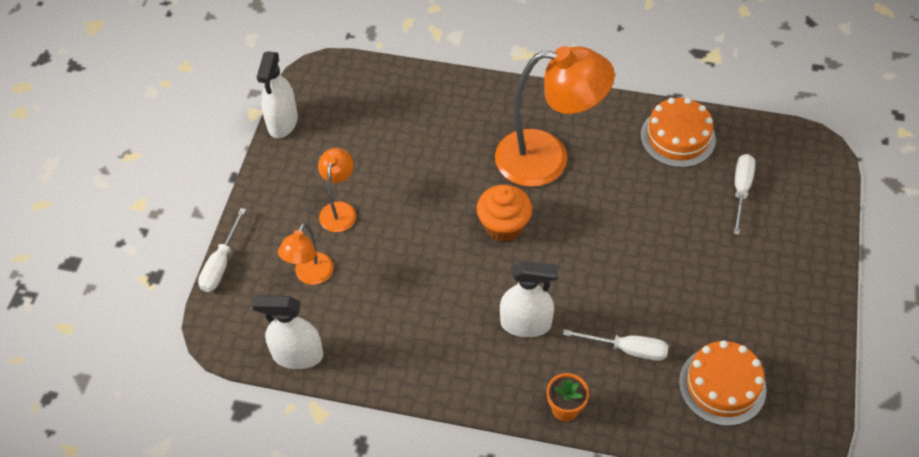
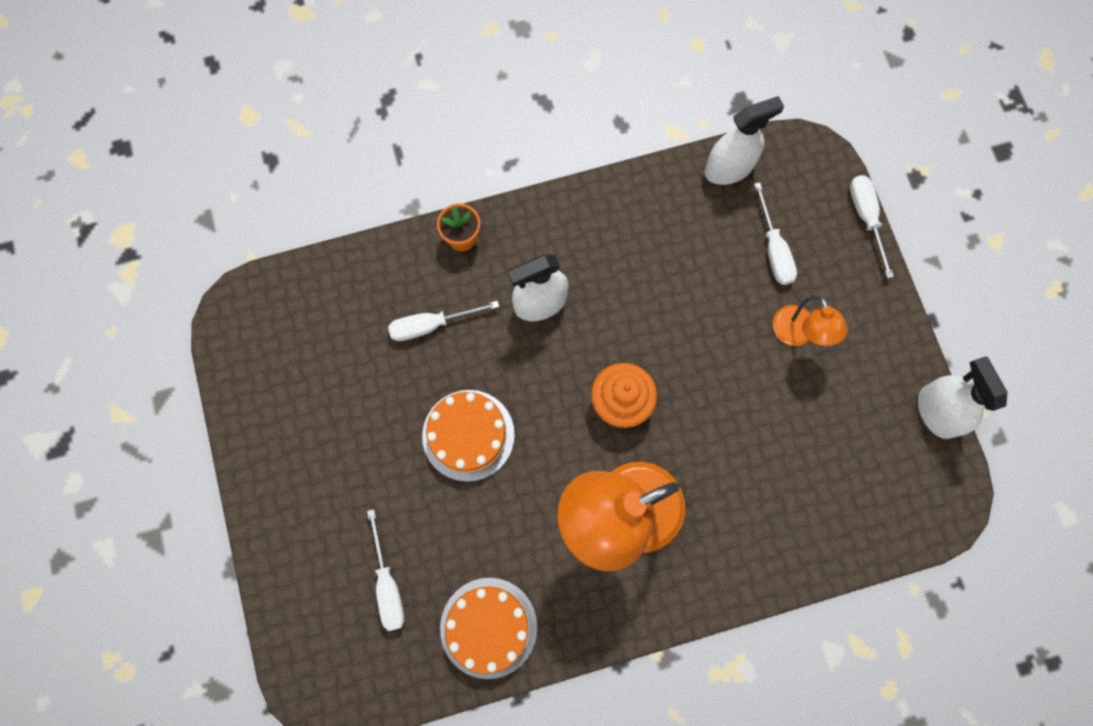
camera: 150 degrees right, 20 degrees up
orange lamp [278,223,334,285] -> white screwdriver [754,182,797,285]
orange cake [679,340,767,426] -> orange cake moved to [422,390,515,482]

